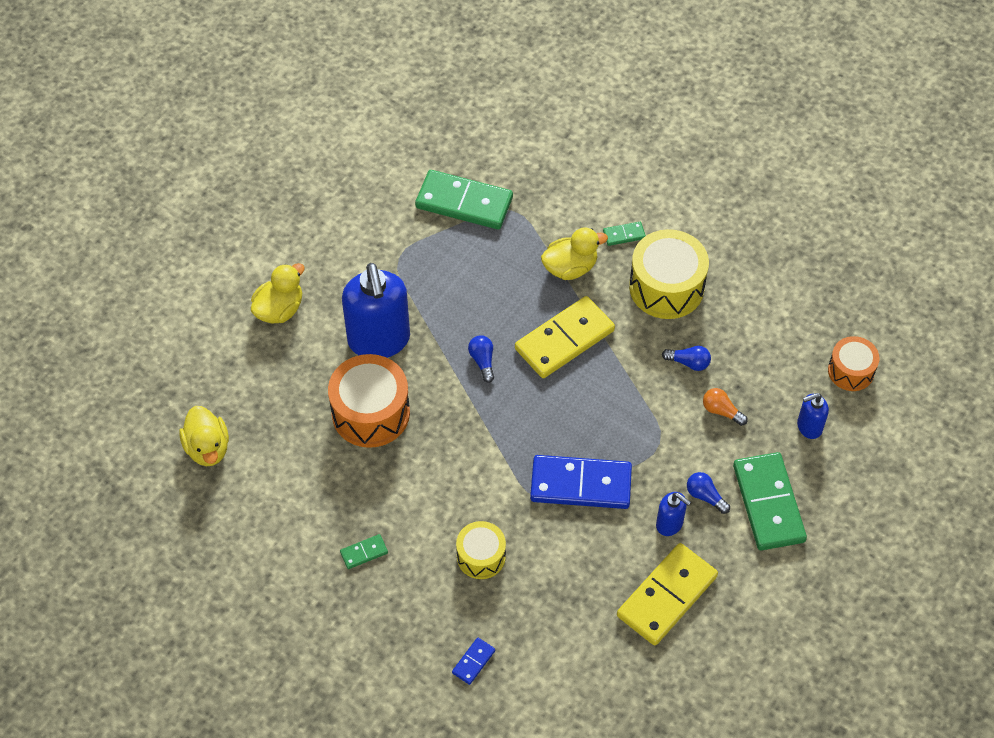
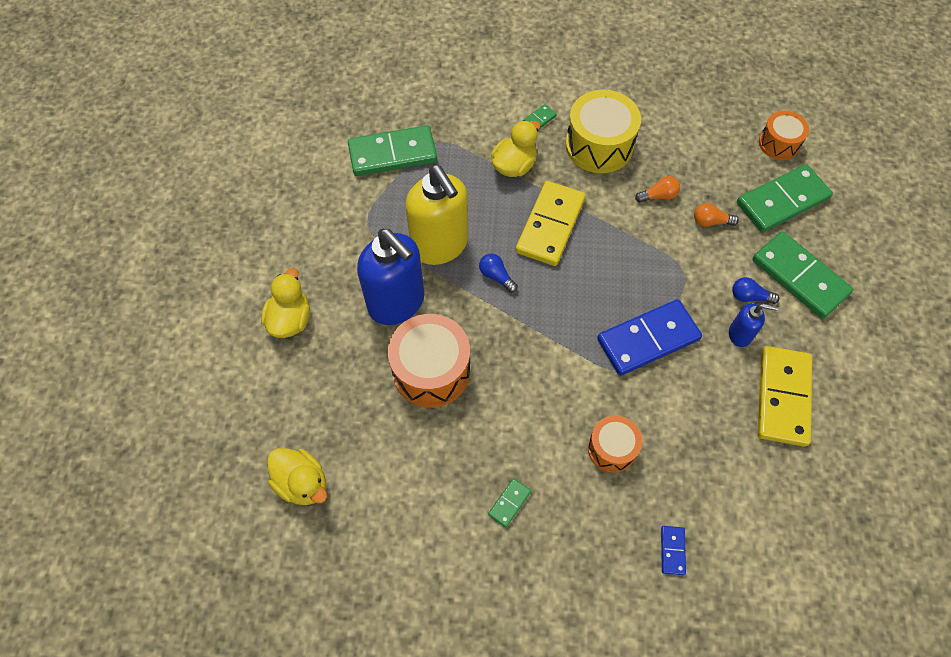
camera: 30 degrees left, 5 degrees up
yellow drum [456,521,506,579] -> orange drum [588,415,642,473]
blue light bulb [662,346,711,371] -> orange light bulb [635,176,680,203]
blue soap dispenser [797,393,829,439] -> green domino [737,164,833,233]
none -> yellow soap dispenser [405,165,468,265]

